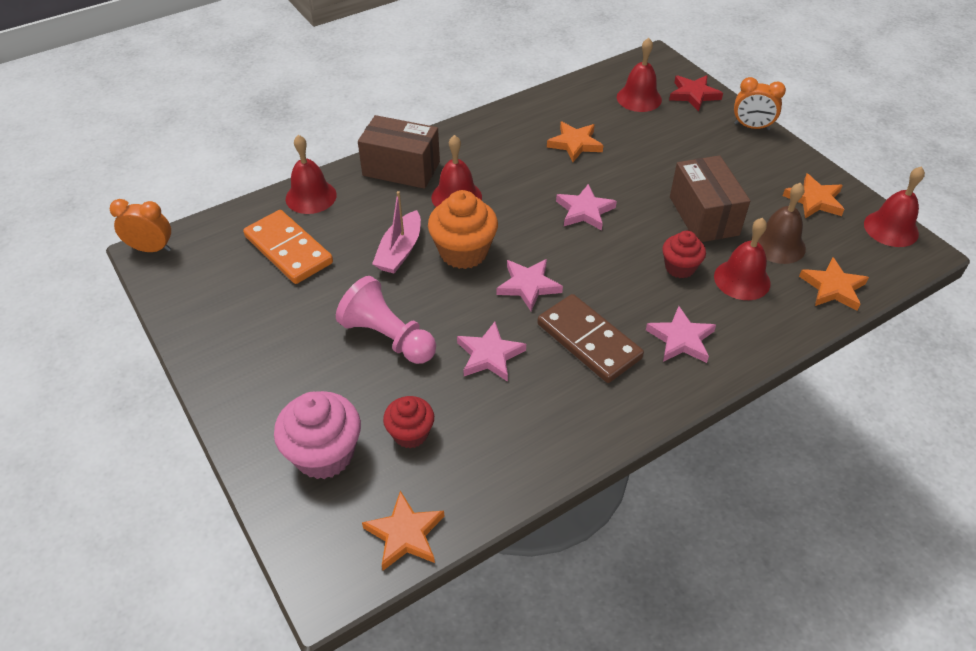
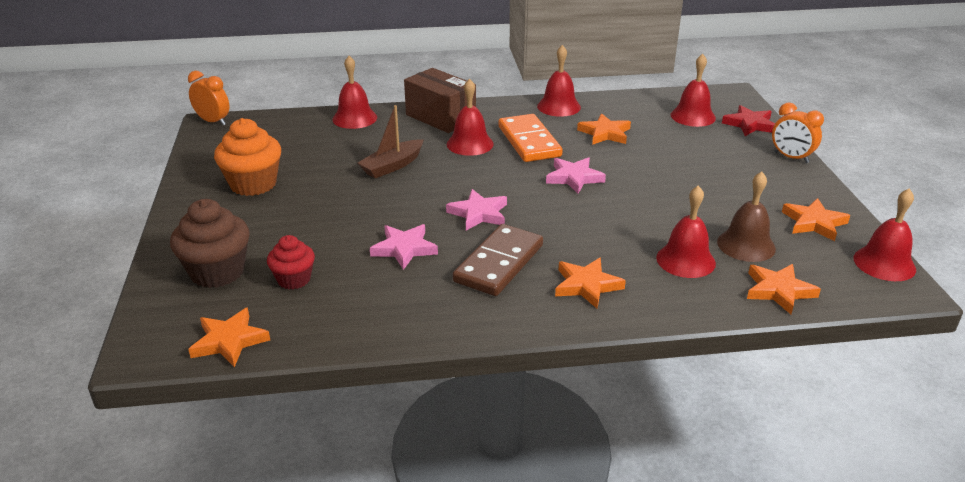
camera: 25 degrees right, 15 degrees down
orange domino [243,210,333,284] -> orange domino moved to [498,114,563,162]
pink cupcake [274,391,361,479] -> brown cupcake [170,199,250,288]
pink pawn [336,276,436,364] -> none
pink boat [372,191,421,273] -> brown boat [358,105,424,178]
orange cupcake [428,190,498,269] -> orange cupcake moved to [214,118,281,196]
brown domino [537,294,644,383] -> brown domino turned 45 degrees clockwise [453,224,543,296]
pink star [646,306,716,363] -> orange star [555,258,626,308]
red cupcake [662,231,706,279] -> none
brown box [670,155,750,242] -> none
none -> red bell [537,45,581,117]

